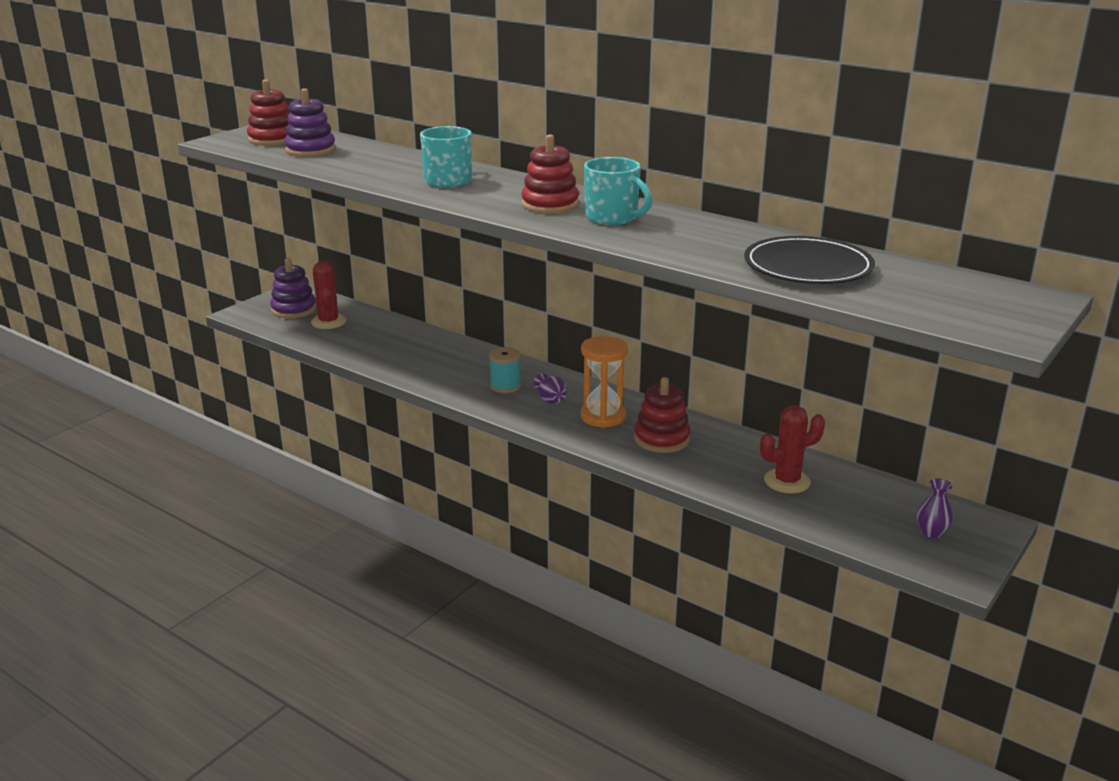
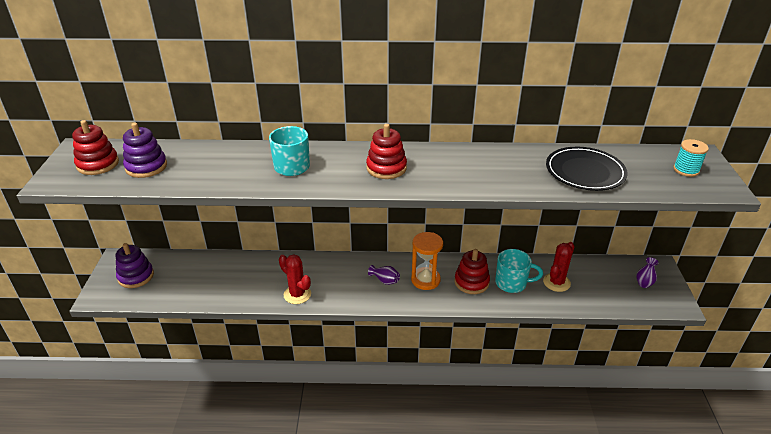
camera: 35 degrees left, 10 degrees up
red cactus [311,261,347,329] -> red cactus moved to [279,254,311,304]
turquoise spool [489,347,521,393] -> turquoise spool moved to [673,139,709,177]
turquoise mug [584,157,652,225] -> turquoise mug moved to [495,249,543,293]

